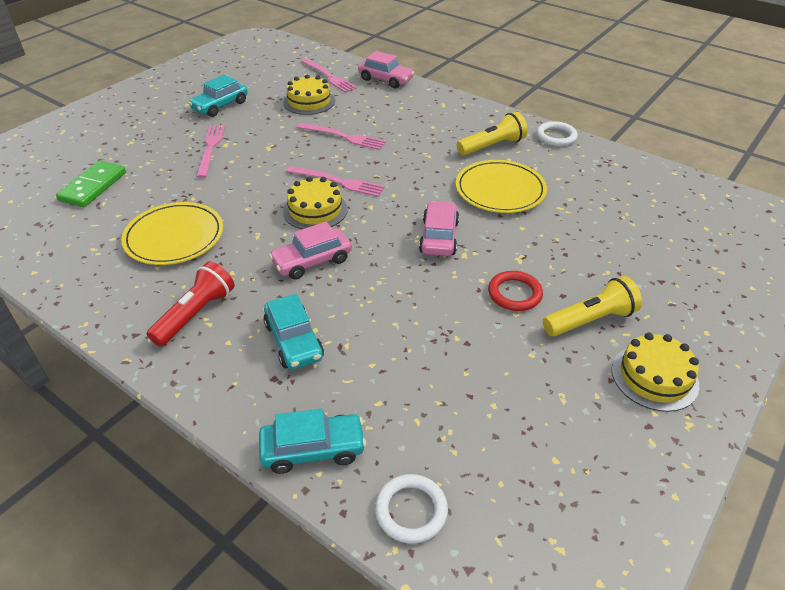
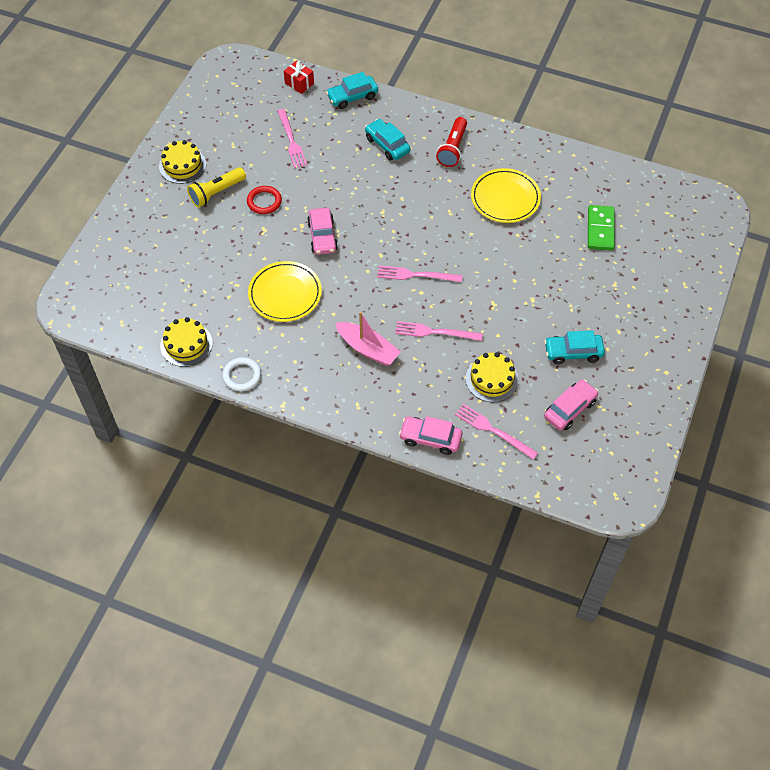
camera: 165 degrees right, 15 degrees up
turquoise car [188,74,248,117] -> turquoise car turned 120 degrees counterclockwise [544,330,605,364]
pink fork [196,125,225,178] -> pink fork moved to [277,109,307,168]
pink car [269,222,352,280] -> pink car moved to [544,379,599,430]
yellow cake [283,177,348,229] -> yellow cake moved to [160,317,213,367]
white ring [375,474,448,544] -> red gift [284,60,314,94]
yellow flashlight [457,111,528,156] -> none
none -> pink boat [335,312,401,366]

